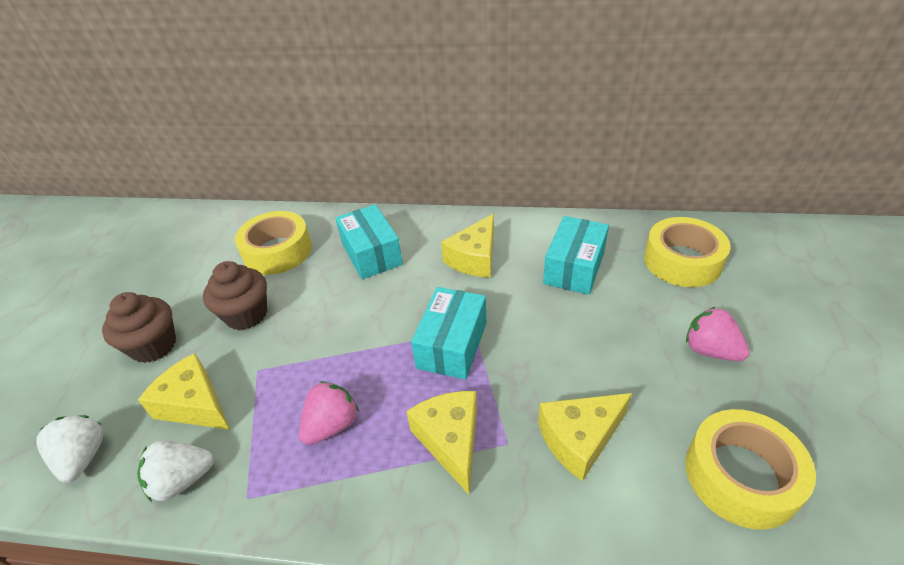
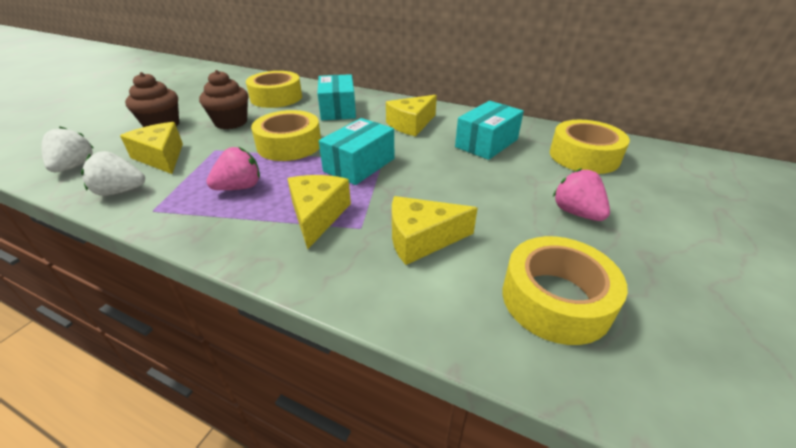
camera: 15 degrees right, 5 degrees down
none -> yellow tape [251,110,321,161]

